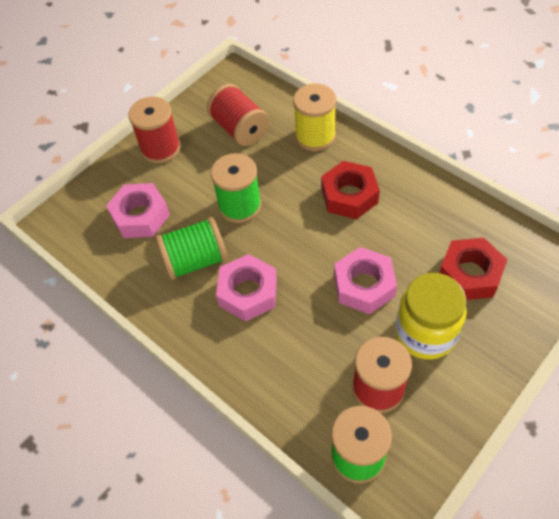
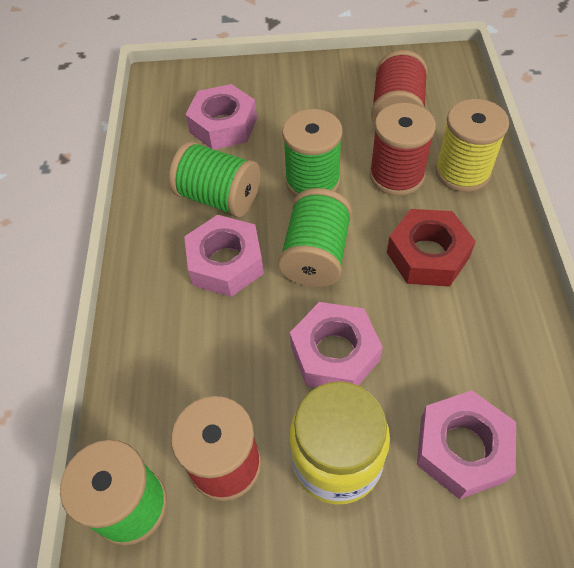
camera: 45 degrees right, 0 degrees up
red spool [128,97,181,164] -> red spool moved to [369,103,436,196]
red nut [439,238,507,300] -> pink nut [417,390,516,499]
none -> green spool [278,188,352,287]

